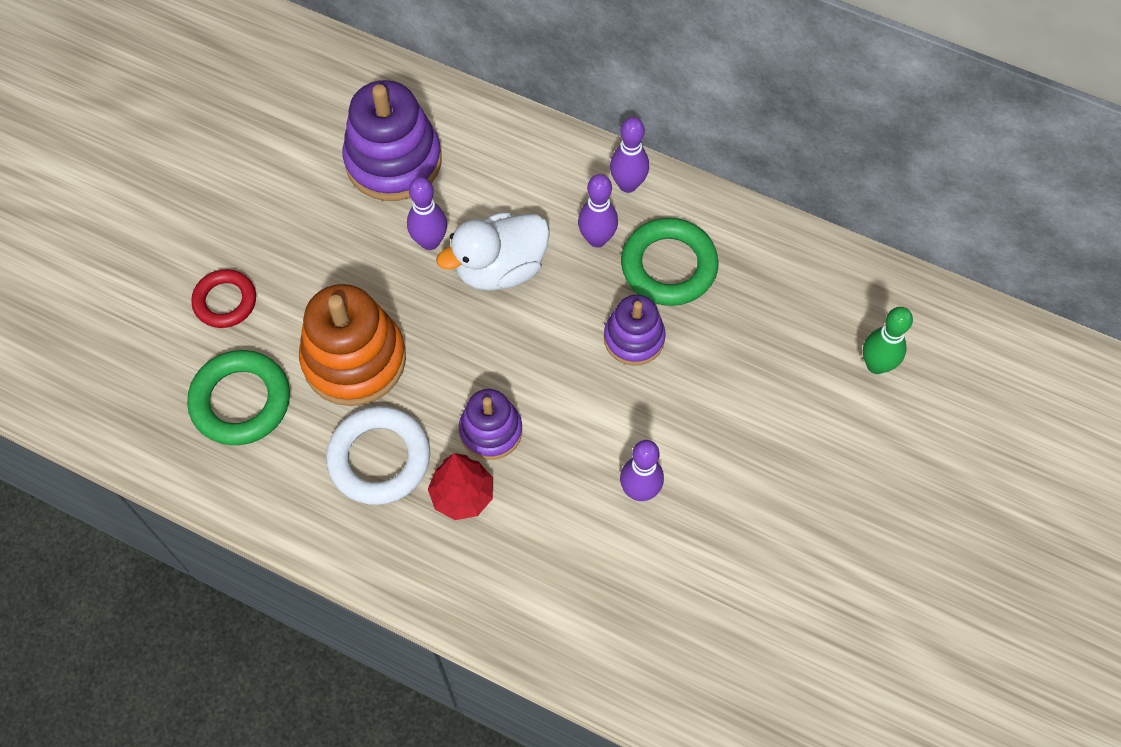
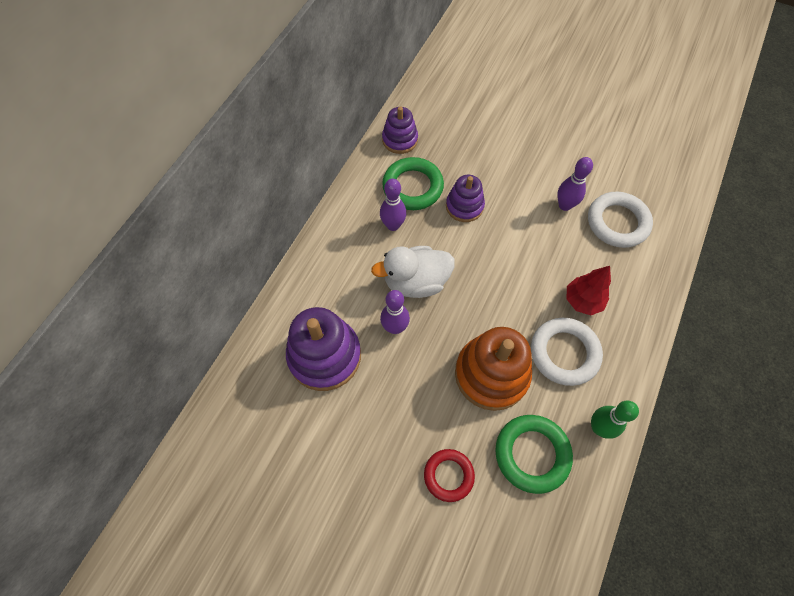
camera: 90 degrees left, 0 degrees up
white duck [436,212,550,291] -> white duck turned 105 degrees clockwise [371,246,455,298]
purple stacking toy [459,389,522,460] -> purple stacking toy moved to [382,106,418,154]
purple bowling pin [610,117,649,193] -> none
green bowling pin [863,307,913,374] -> green bowling pin moved to [591,401,639,439]
none -> white ring [588,192,653,248]

